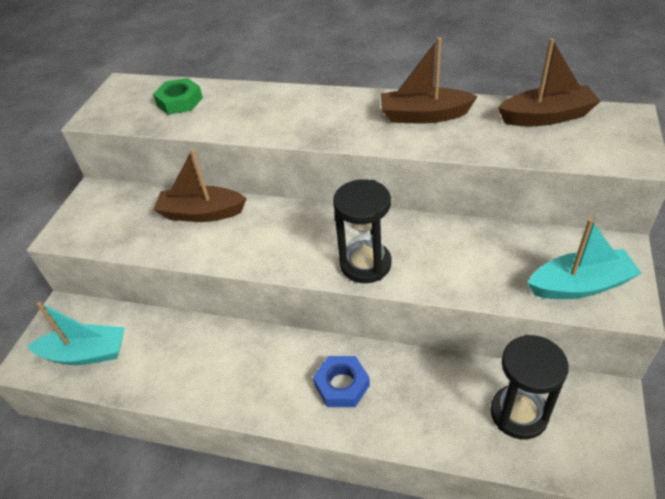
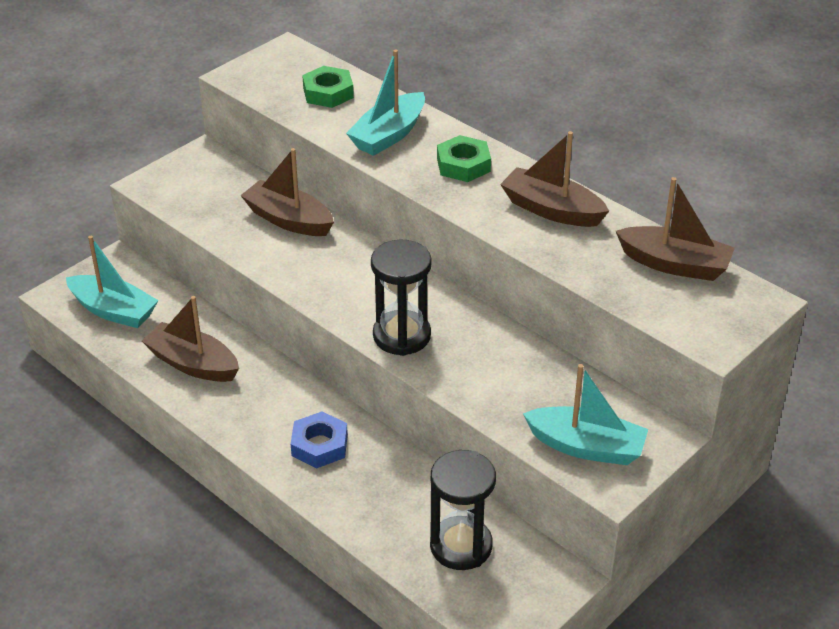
camera: 25 degrees right, 5 degrees down
none -> brown boat [142,296,239,382]
none -> turquoise boat [346,50,425,156]
none -> green nut [437,135,491,182]

